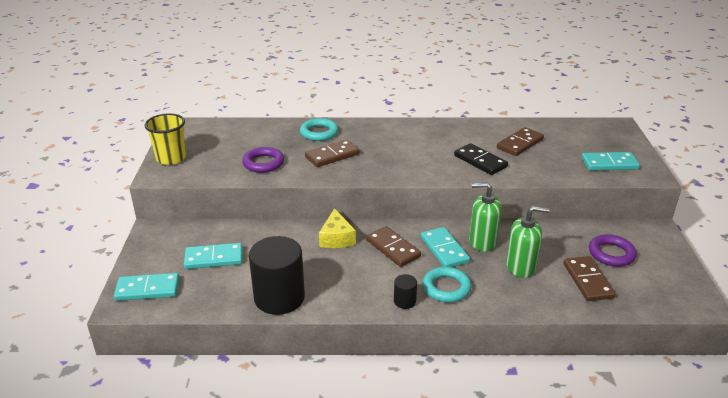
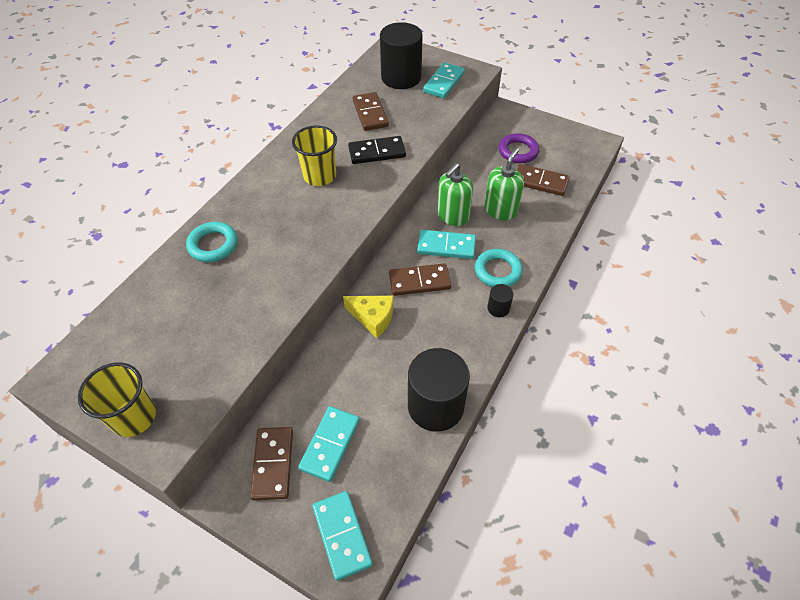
camera: 60 degrees left, 20 degrees up
turquoise domino [114,273,180,301] -> turquoise domino turned 45 degrees counterclockwise [312,491,373,581]
purple ring [242,147,284,173] -> none
brown domino [305,140,360,167] -> brown domino moved to [250,427,293,500]
none -> yellow cup [292,125,337,186]
none -> black cylinder [380,22,423,89]

